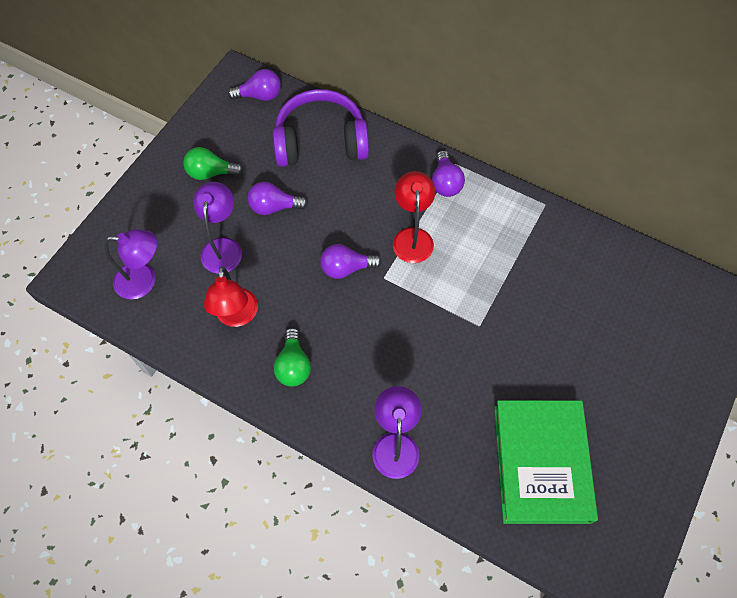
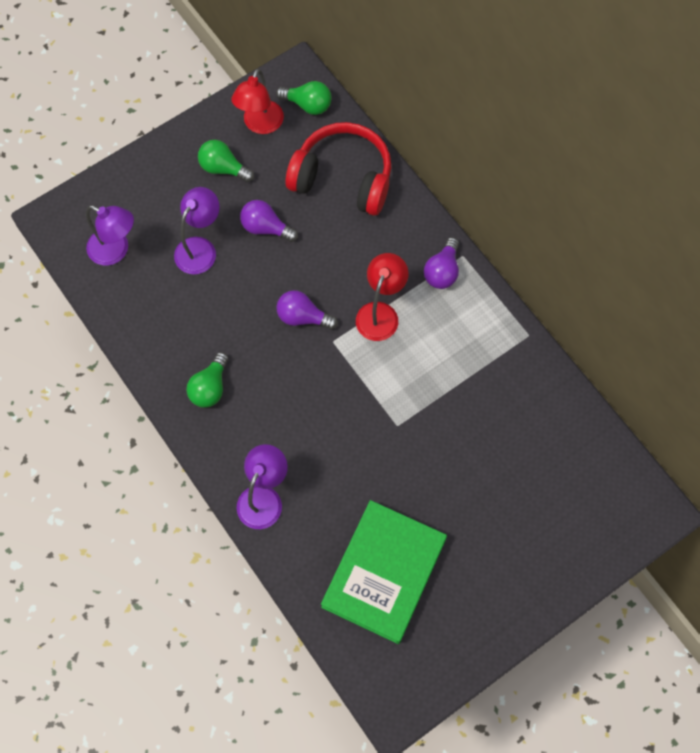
camera: 25 degrees right, 5 degrees up
red lamp [204,266,258,327] -> red lamp moved to [231,69,284,134]
purple light bulb [228,69,281,101] -> green light bulb [276,81,331,115]
purple headphones [272,89,369,167] -> red headphones [285,122,391,216]

